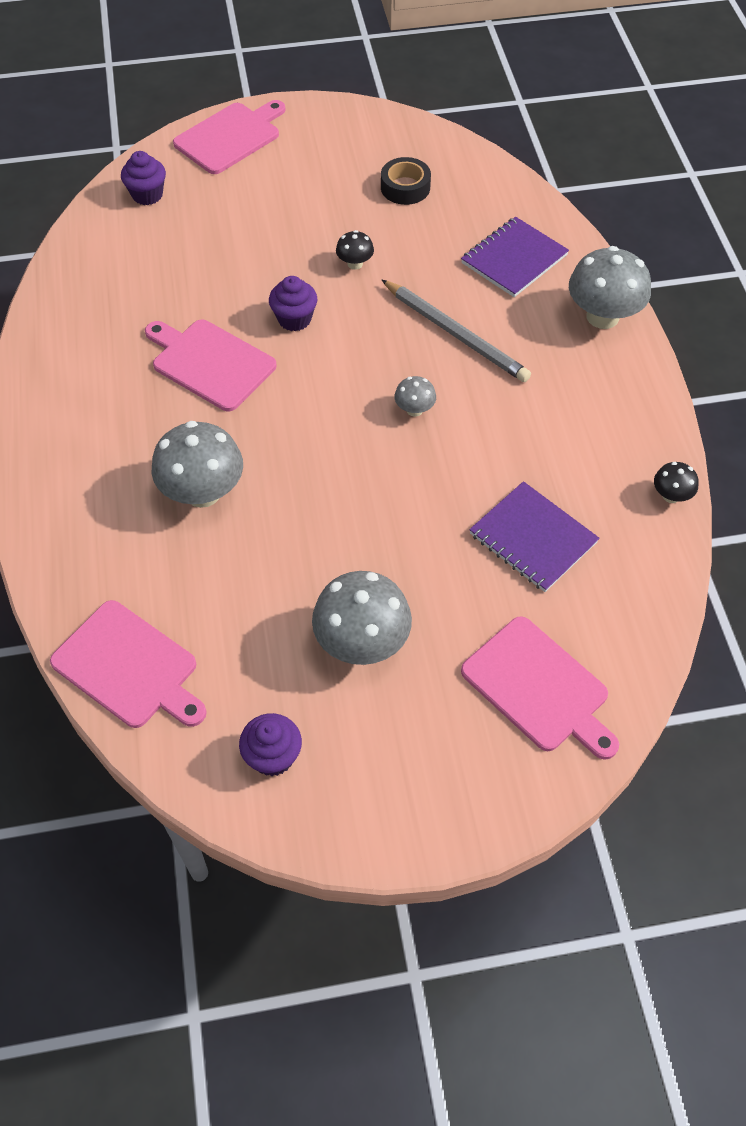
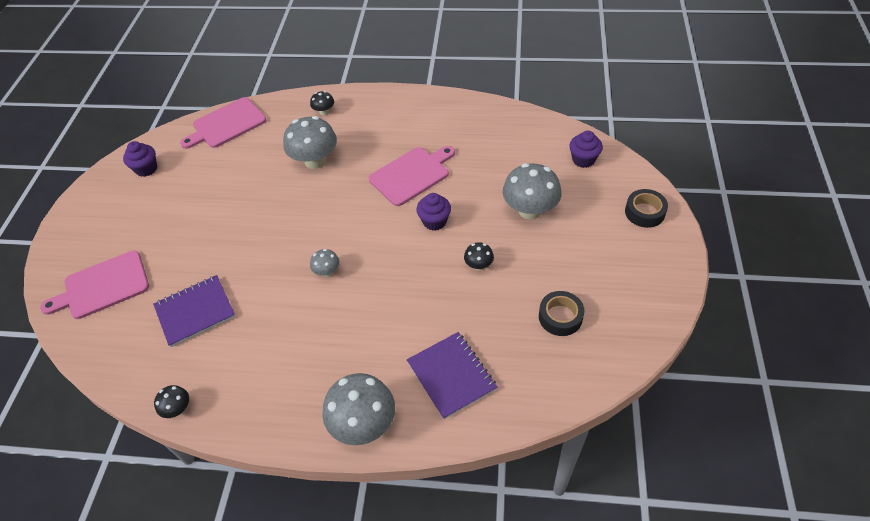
camera: 110 degrees right, 5 degrees down
pink cutting board [173,100,286,174] -> black tape [625,189,668,228]
grey mushroom [312,571,412,665] -> grey mushroom moved to [503,163,562,220]
grey pencil [381,279,531,382] -> none
none -> black mushroom [310,91,334,115]

